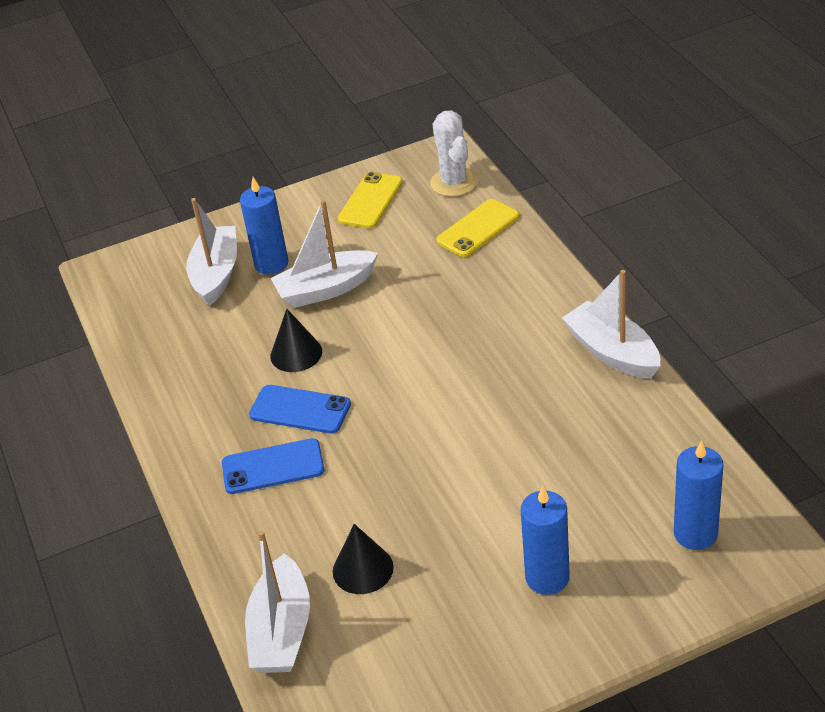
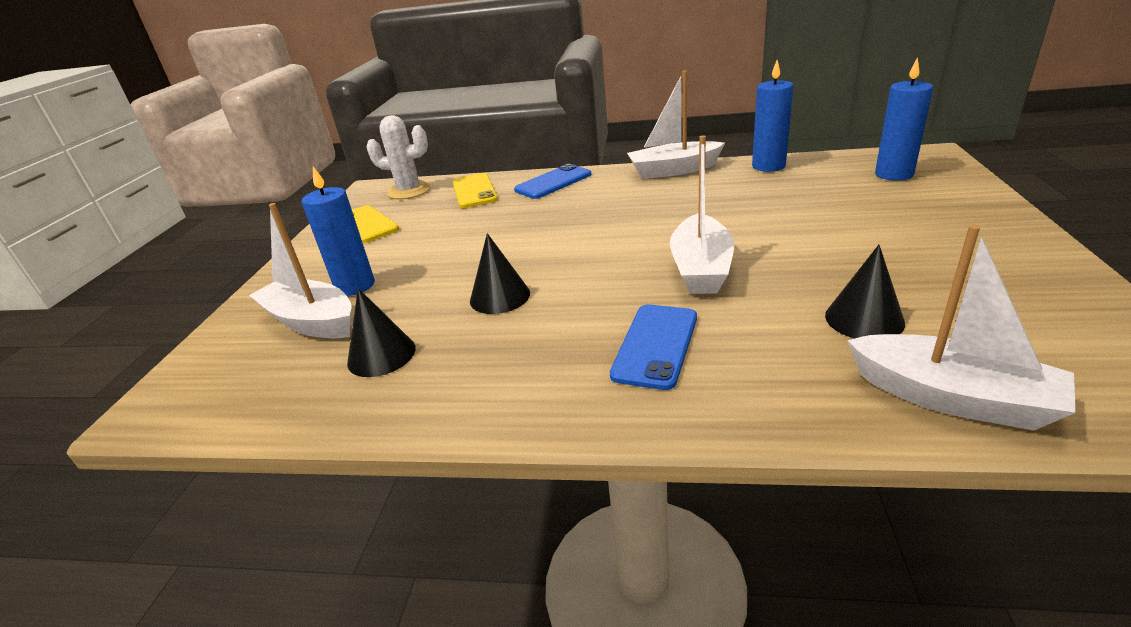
camera: 60 degrees left, 10 degrees down
blue phone [249,385,351,434] -> blue phone moved to [514,164,591,199]
white boat [271,200,378,308] -> white boat moved to [670,136,734,294]
blue candle [521,486,570,595] -> blue candle moved to [752,60,793,172]
none -> black cone [347,288,416,377]

